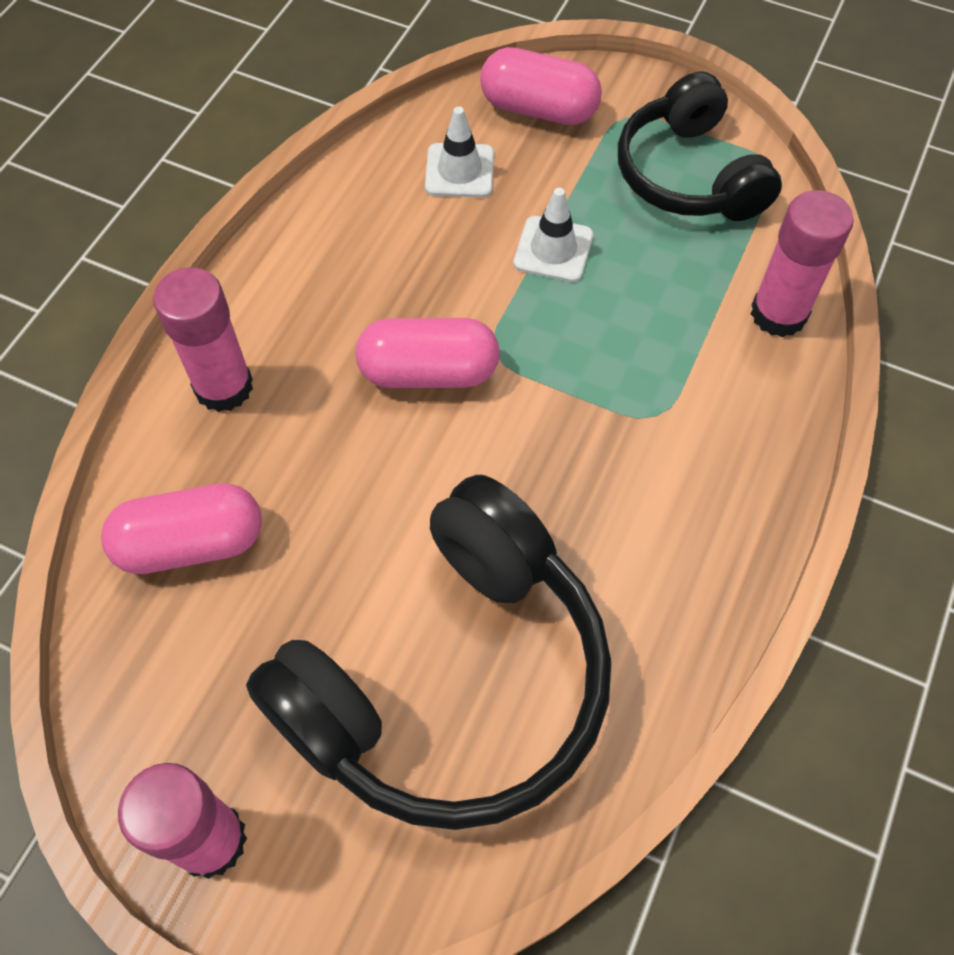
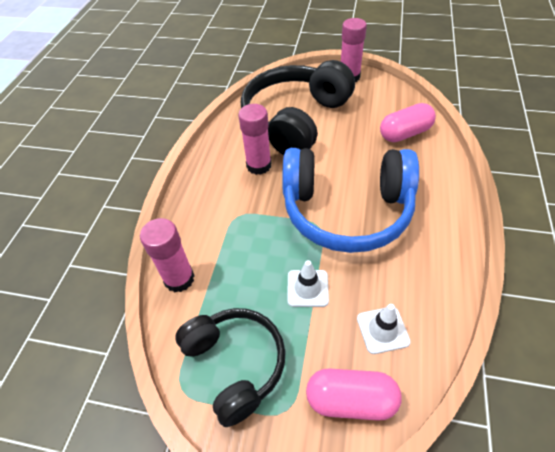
camera: 170 degrees right, 10 degrees down
pink glue stick [153,267,253,412] -> pink glue stick moved to [238,104,271,175]
pink capsule [355,318,500,388] -> blue headphones [282,148,419,253]

